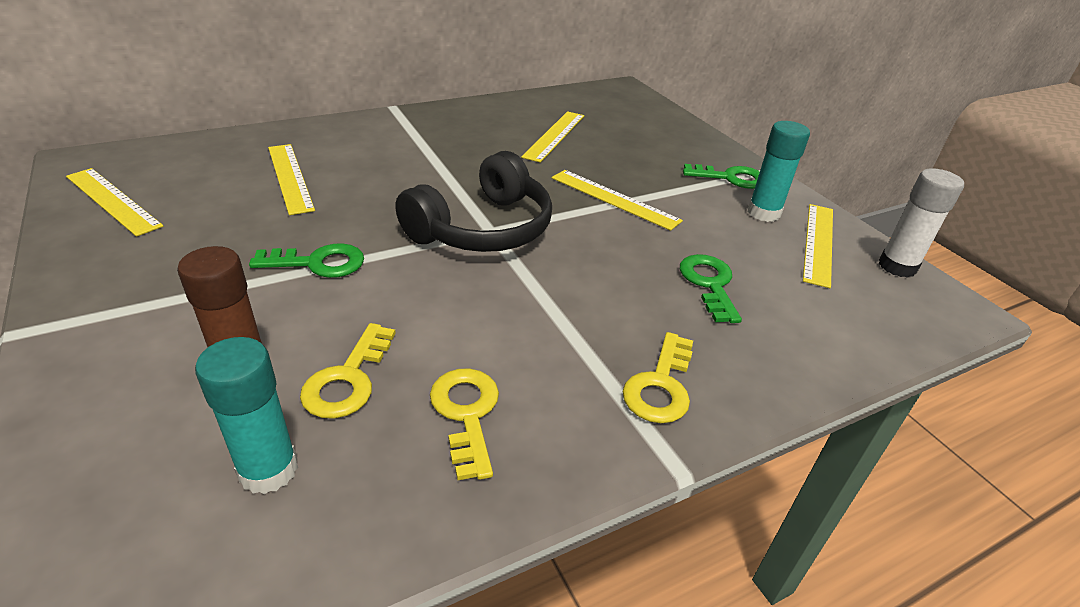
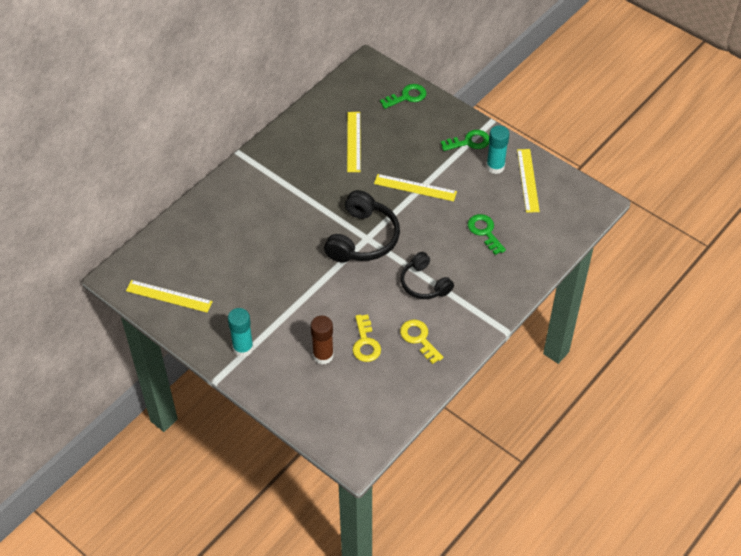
camera: 20 degrees left, 15 degrees up
turquoise glue stick [195,337,298,494] -> turquoise glue stick moved to [228,308,253,357]
green key [249,243,364,278] -> green key moved to [380,84,426,109]
yellow ruler [268,144,315,215] -> none
yellow key [623,332,693,423] -> none
white glue stick [879,168,964,278] -> none
none -> black headphones [401,252,454,299]

